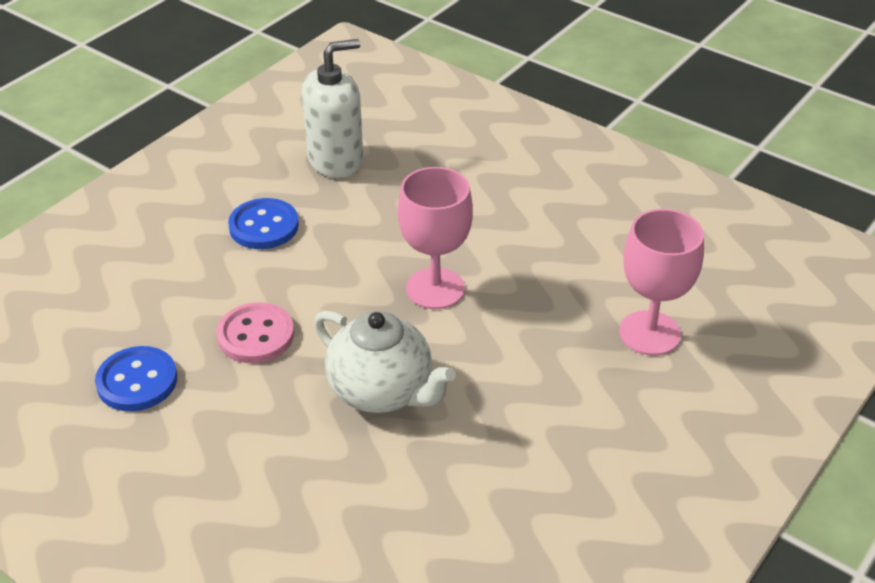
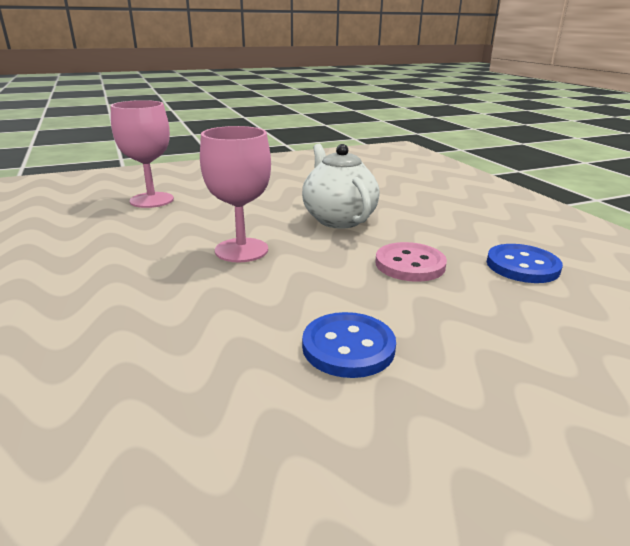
camera: 150 degrees left, 15 degrees down
white soap dispenser [302,39,363,178] -> none

